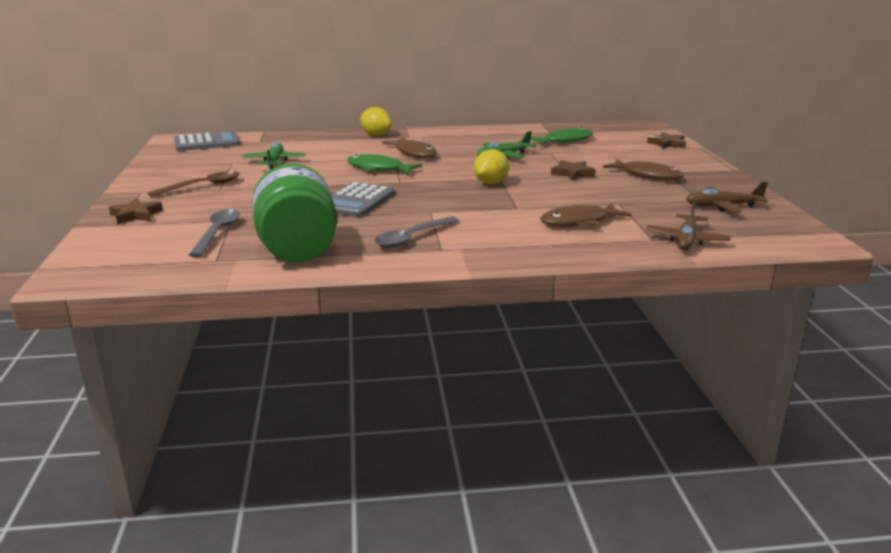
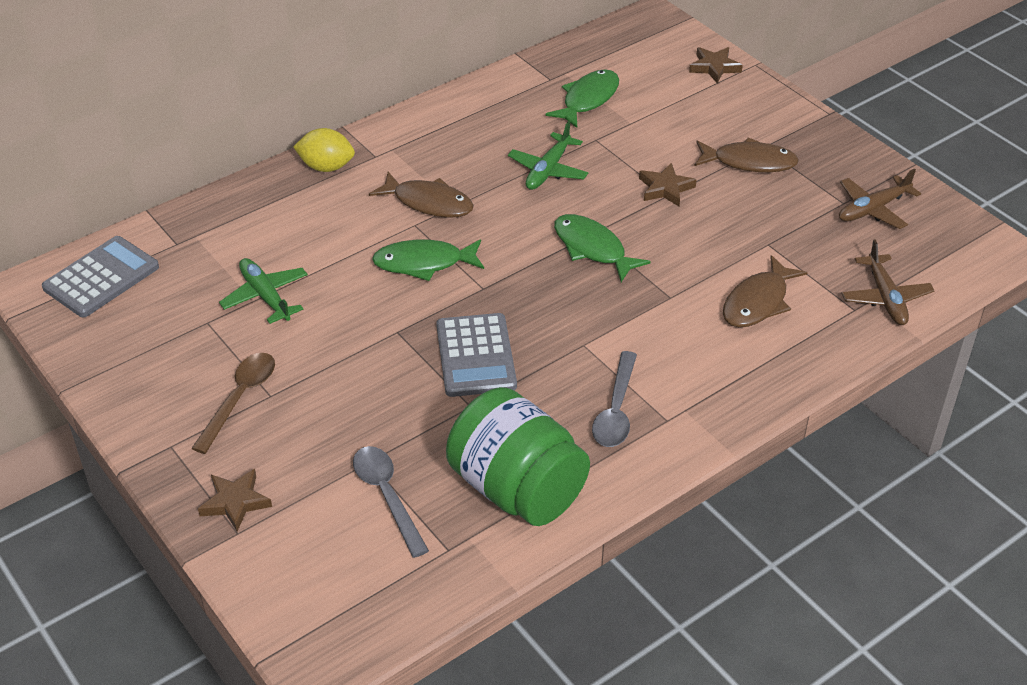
camera: 30 degrees left, 20 degrees up
yellow lemon [474,149,509,184] -> green fish [554,214,651,282]

